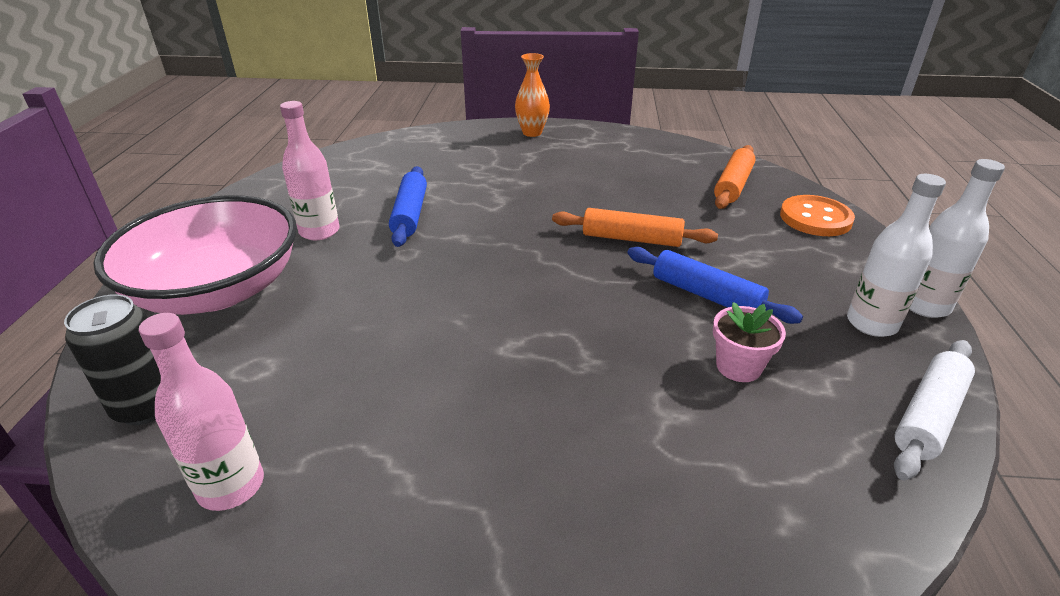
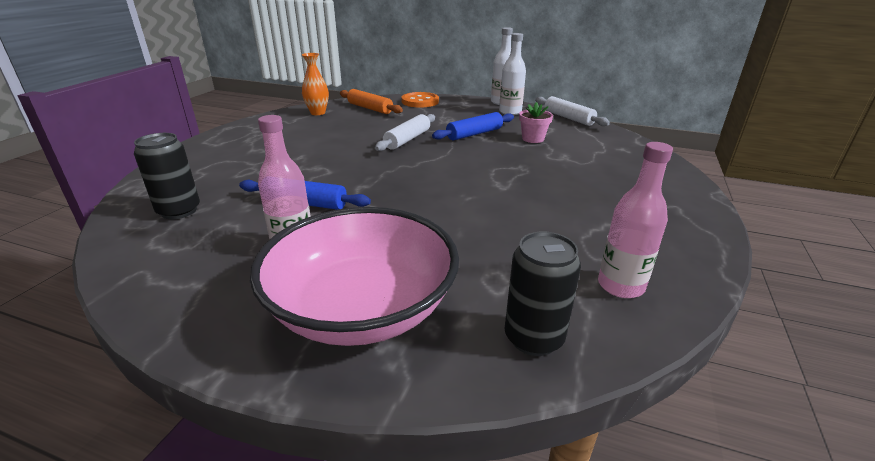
camera: 75 degrees left, 5 degrees down
orange vase [515,53,550,137] -> orange vase moved to [302,53,329,115]
orange rolling pin [552,208,718,247] -> white rolling pin [375,114,435,151]
none -> black can [134,133,200,219]

